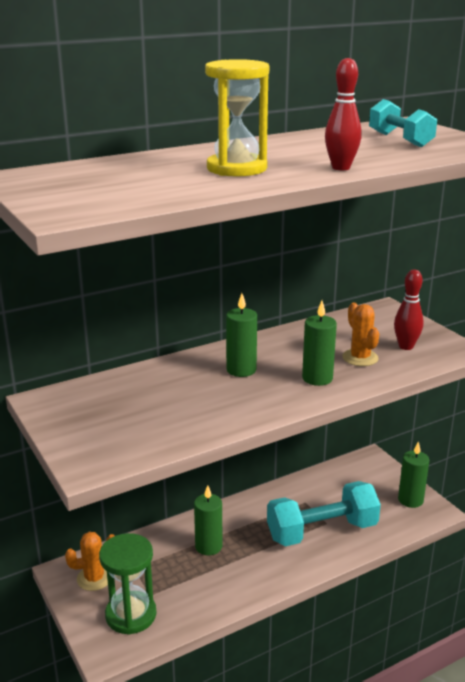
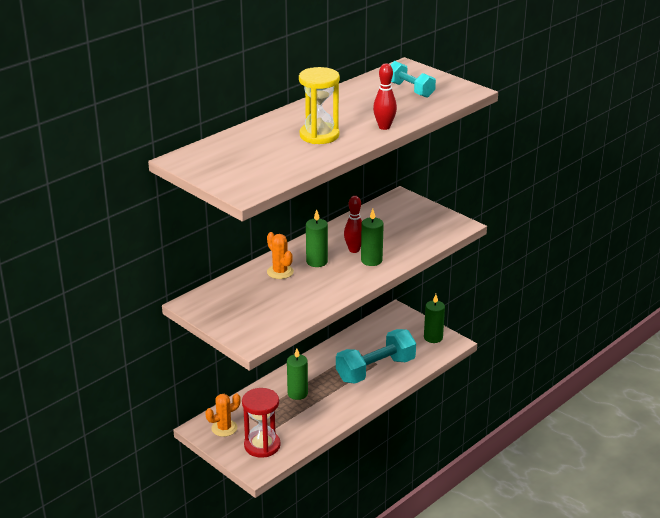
camera: 15 degrees left, 5 degrees up
green hourglass [99,533,157,635] -> red hourglass [242,388,280,458]
orange cactus [342,303,379,366] -> orange cactus moved to [267,232,294,279]
red bowling pin [394,270,424,350] -> red bowling pin moved to [344,196,362,253]

